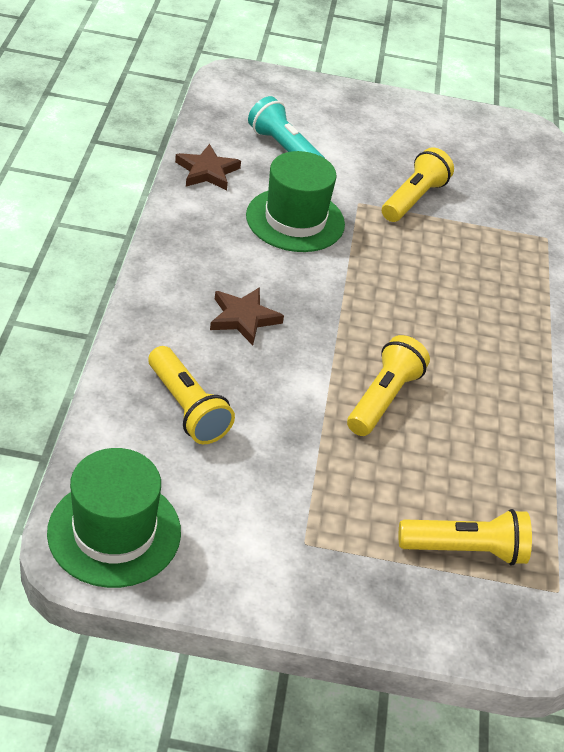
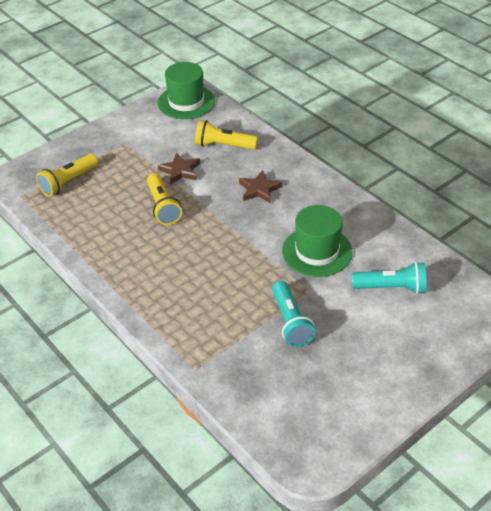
camera: 140 degrees right, 0 degrees up
brown star [175,144,241,190] -> brown star moved to [158,153,200,185]
yellow flashlight [382,147,454,222] -> turquoise flashlight [272,281,316,347]

